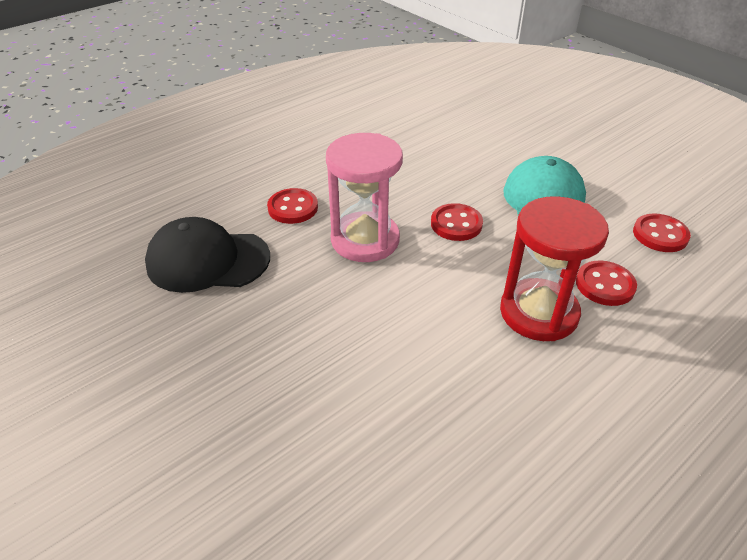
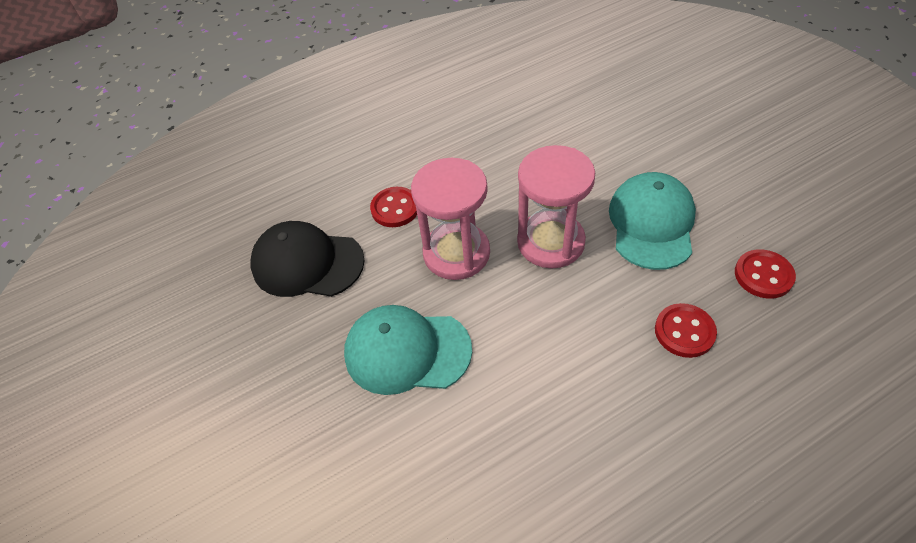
camera: 15 degrees right, 10 degrees up
red button [431,203,483,241] -> pink hourglass [517,145,595,269]
red hourglass [500,196,609,341] -> none
none -> turquoise cap [344,305,472,395]

